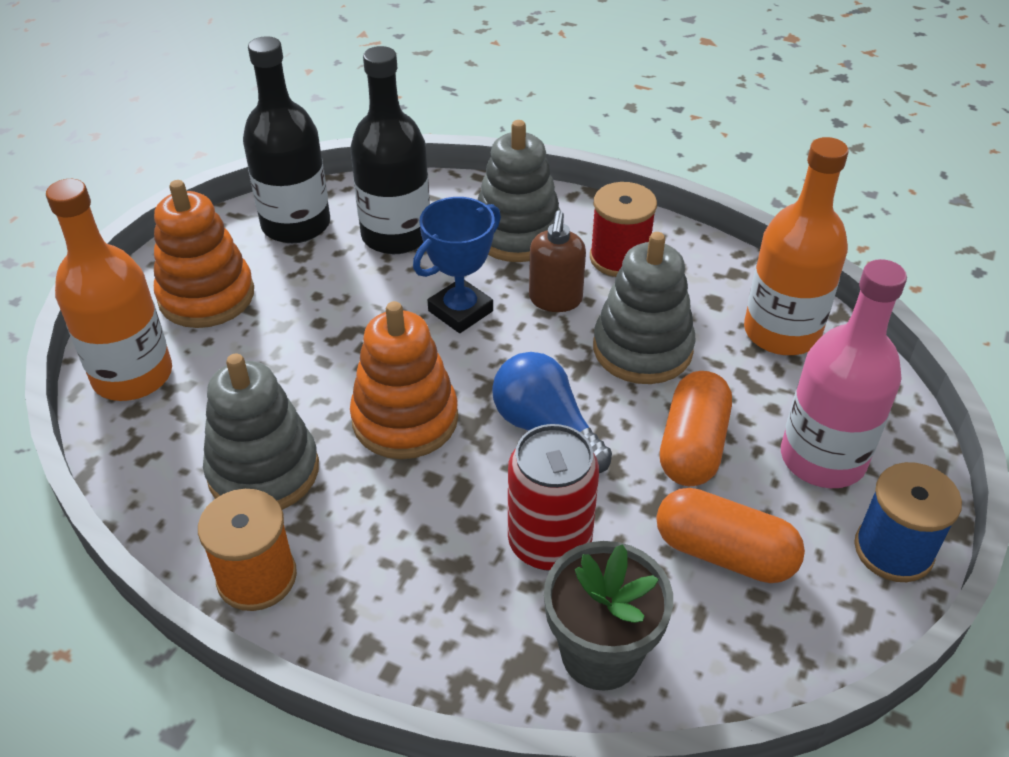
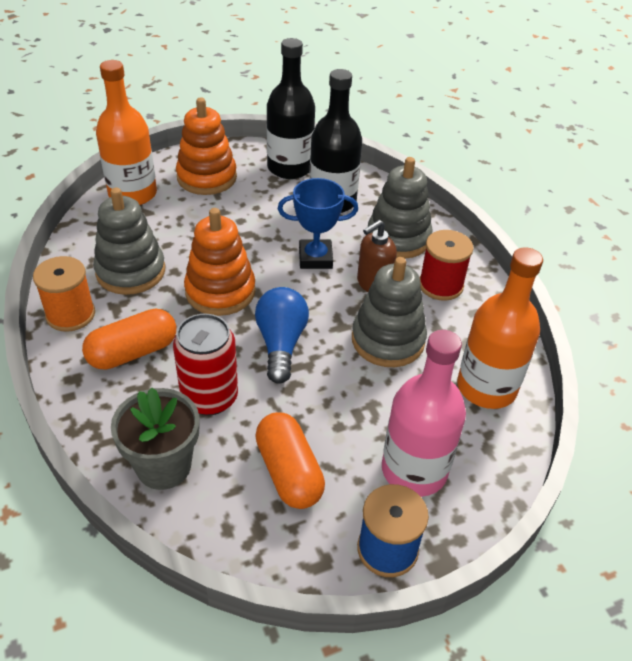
camera: 40 degrees right, 0 degrees up
orange capsule [660,371,732,486] -> orange capsule moved to [82,309,176,370]

